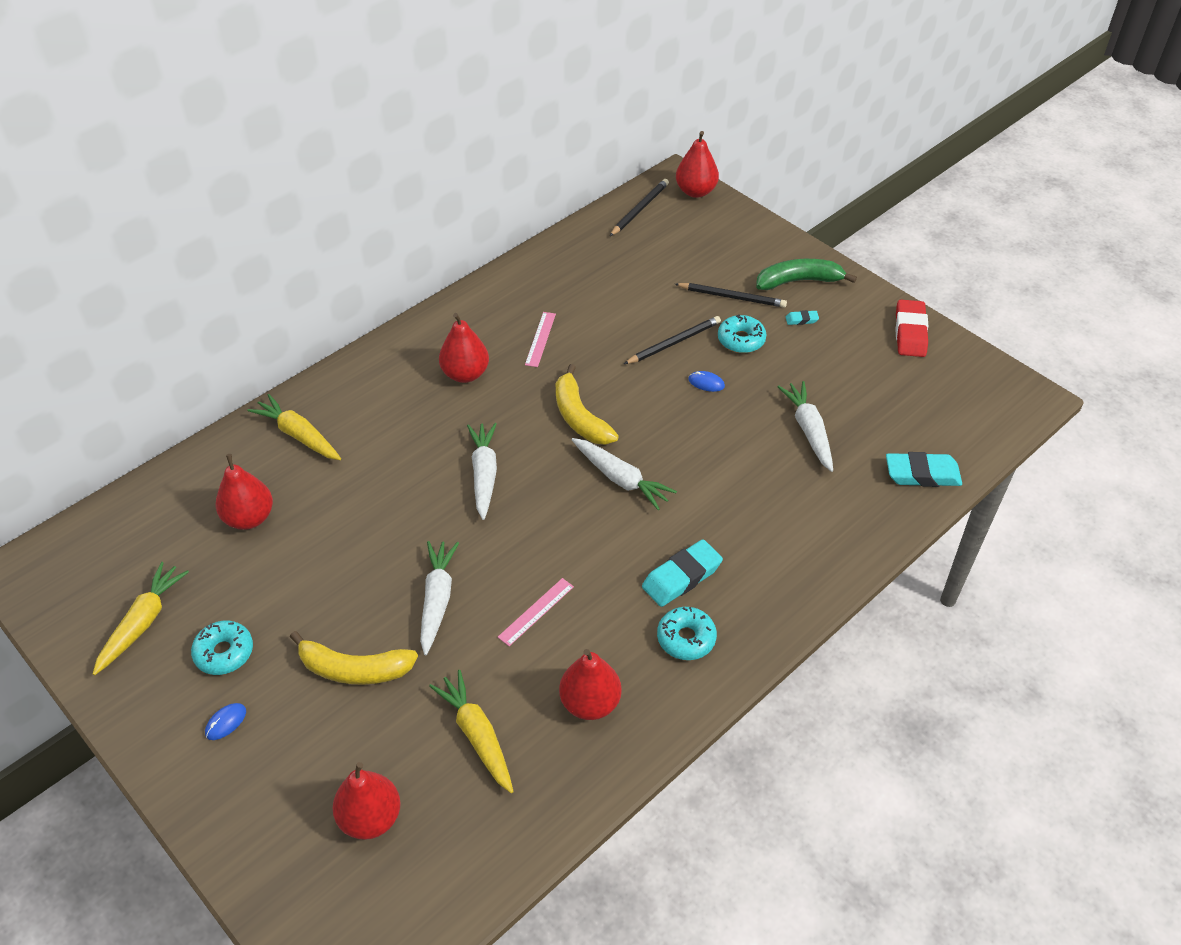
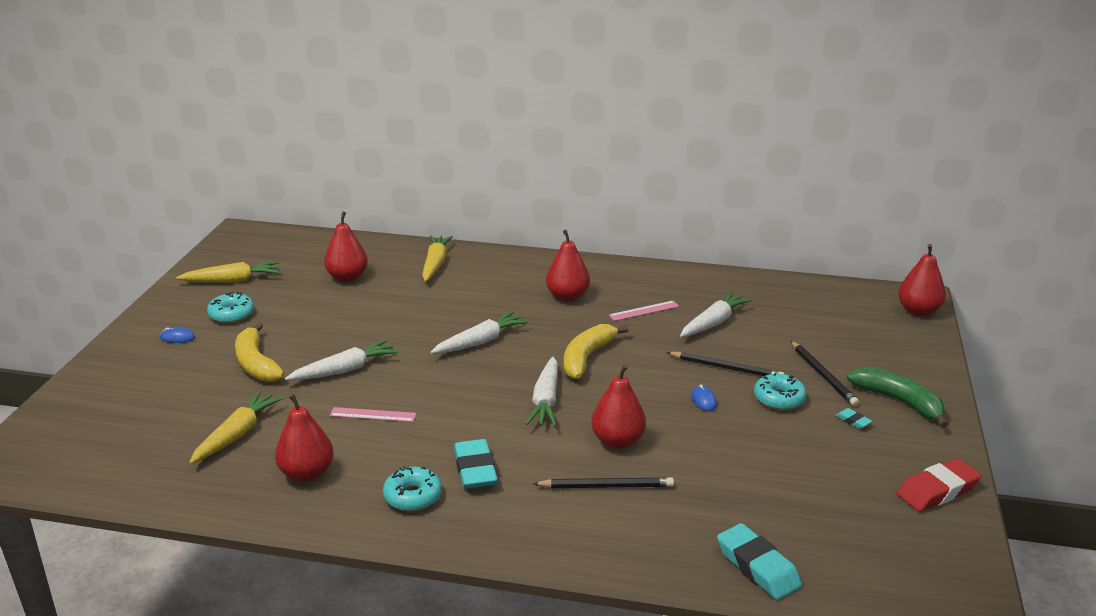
camera: 55 degrees right, 20 degrees down
red pear [332,762,401,840] -> red pear moved to [591,364,646,449]
black pencil [610,179,669,236] -> black pencil moved to [533,477,674,488]
turquoise eraser [642,539,723,607] -> turquoise eraser turned 60 degrees clockwise [454,439,498,489]
white carrot [777,381,833,472] -> white carrot moved to [680,291,752,337]

